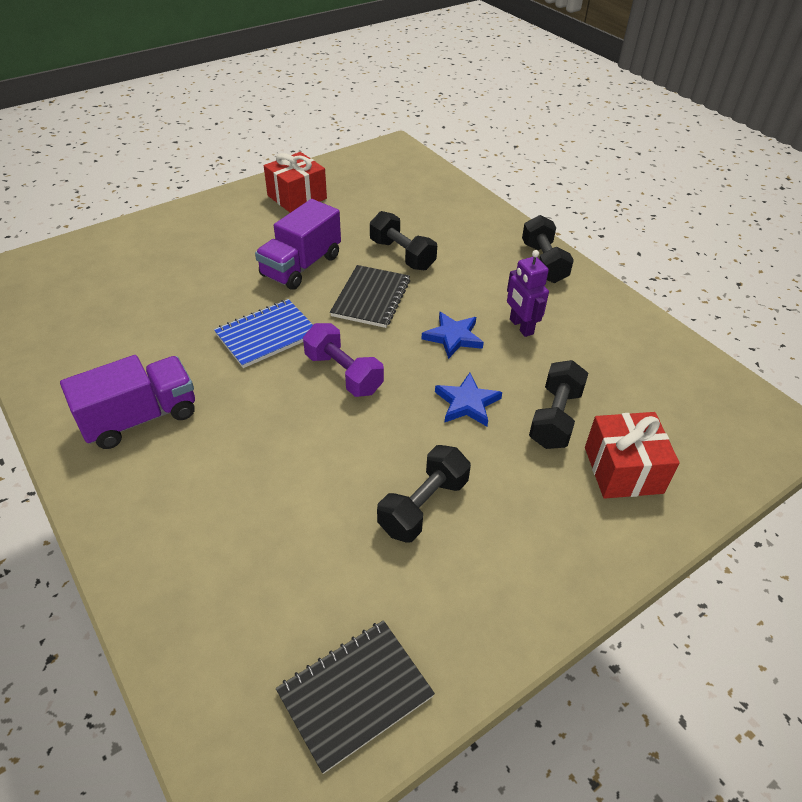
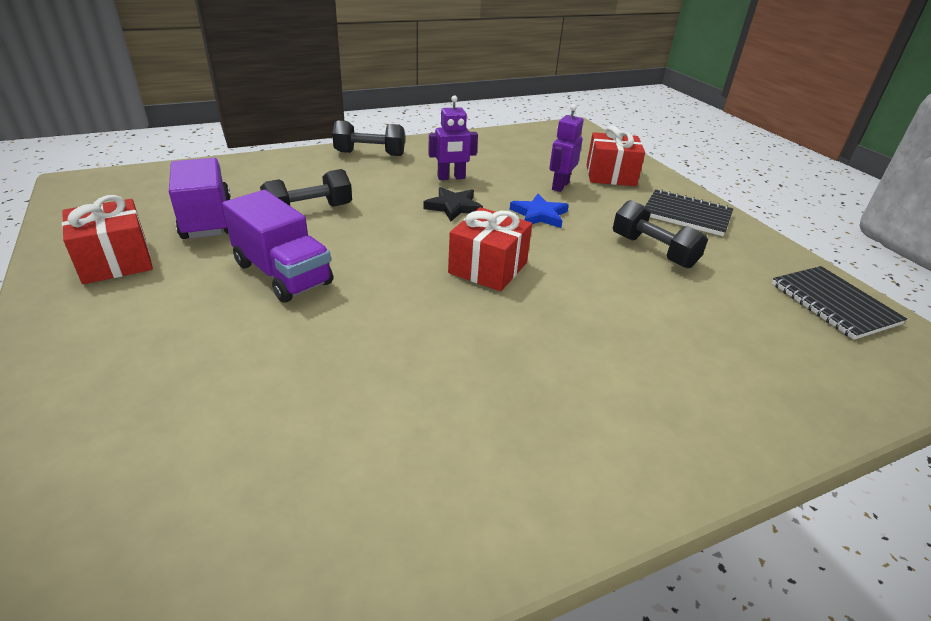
camera: 80 degrees left, 10 degrees down
purple truck [60,355,195,449] -> purple truck moved to [169,158,231,239]
blue notebook [214,299,313,368] -> none
purple dumbbell [303,323,384,397] -> red gift [448,207,532,291]
black notebook [330,265,410,328] -> black notebook moved to [645,189,733,236]
blue star [422,312,484,359] -> black star [423,187,483,221]
black dumbbell [529,360,588,449] -> purple robot [549,104,583,192]

